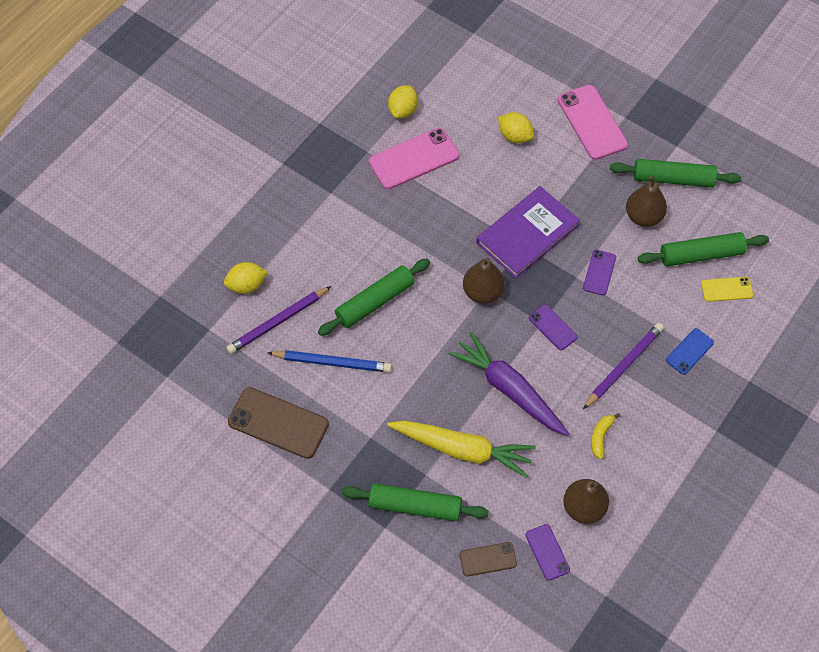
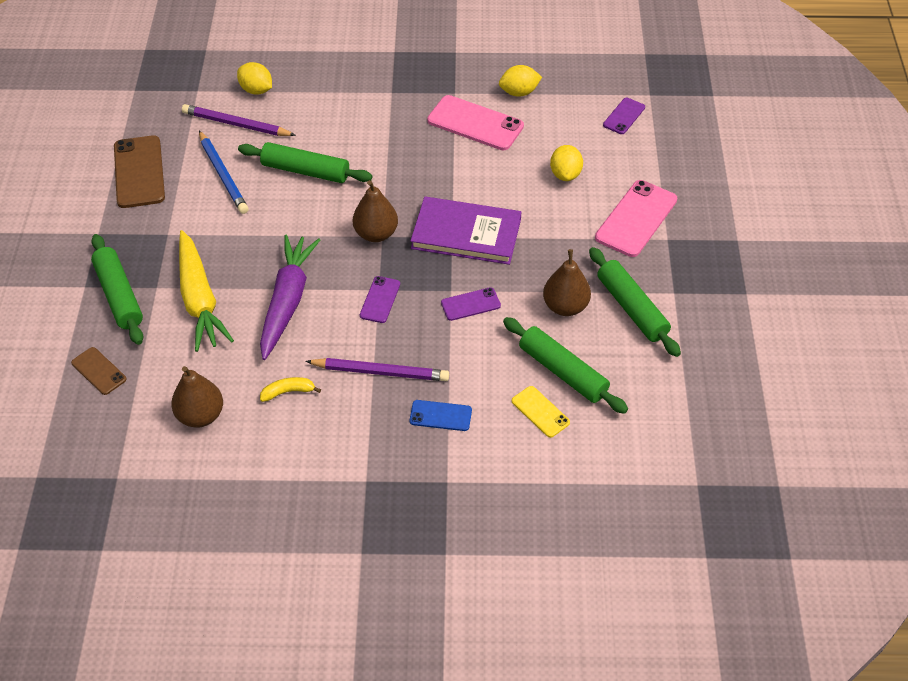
camera: 55 degrees right, 10 degrees down
purple phone [525,524,570,581] -> purple phone moved to [603,98,645,134]

